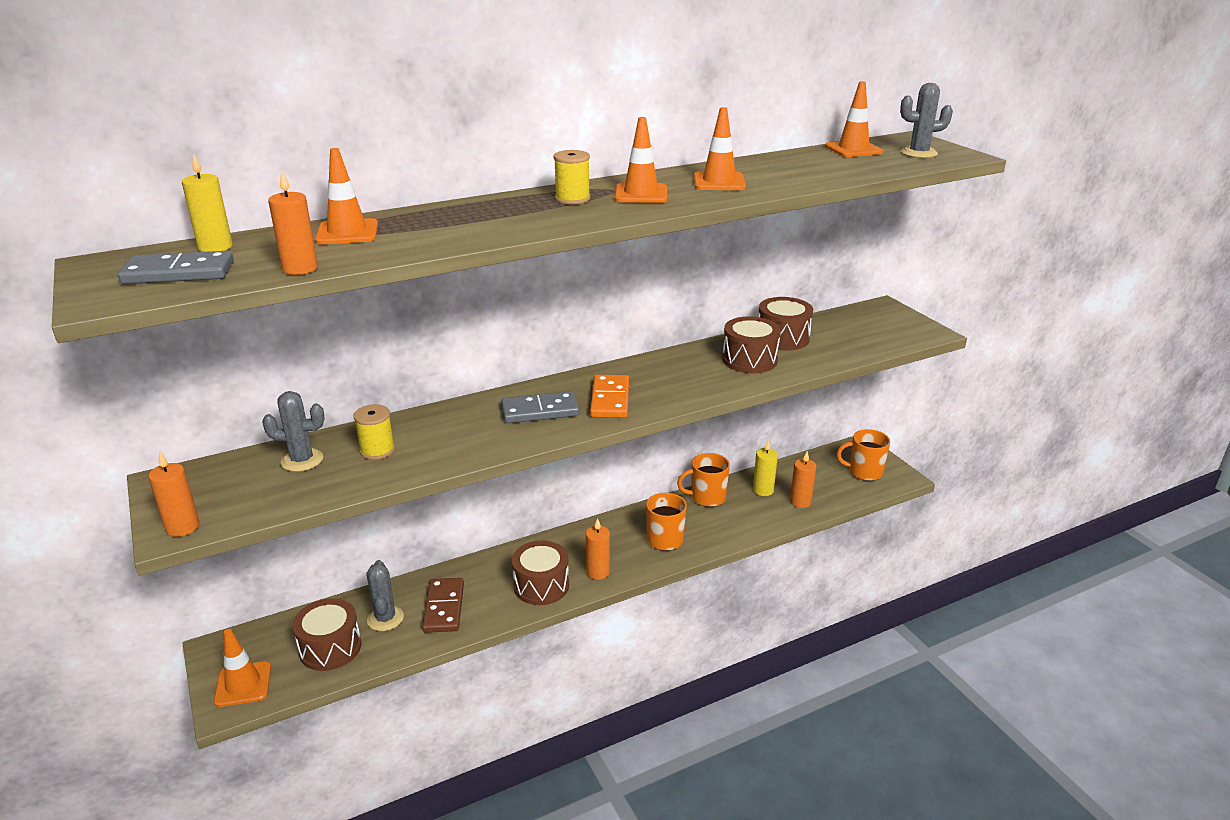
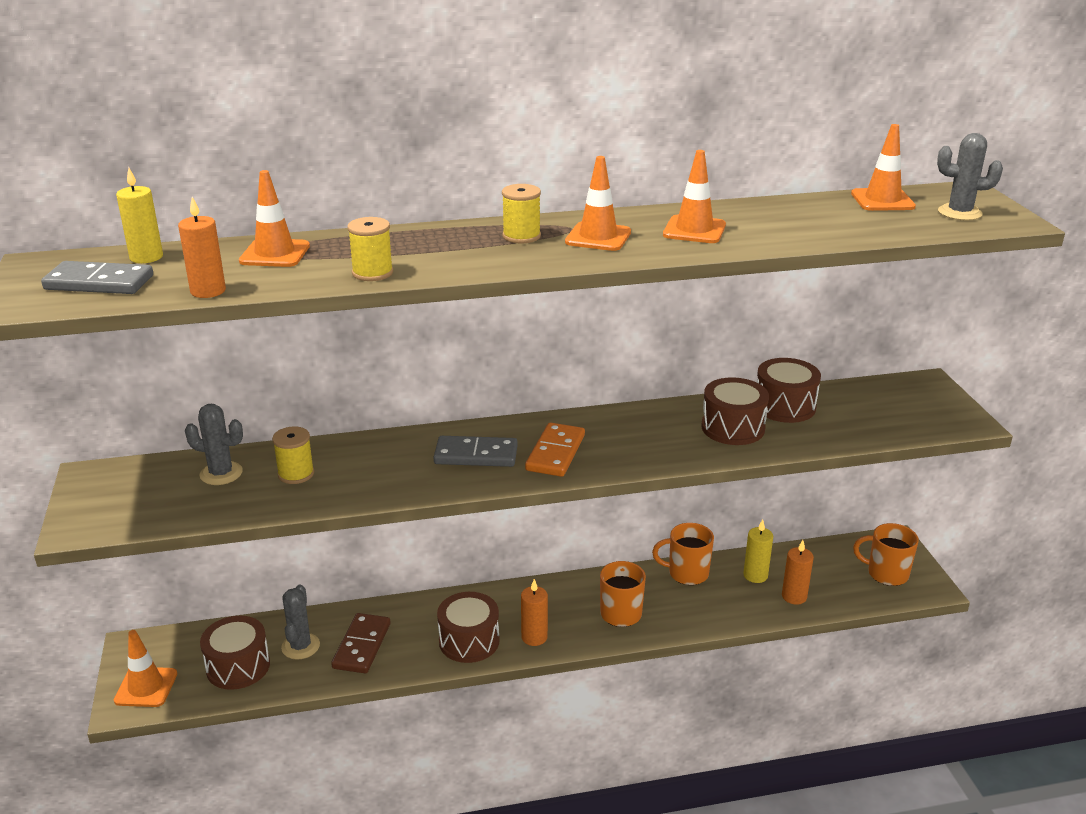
camera: 15 degrees right, 0 degrees up
orange candle [148,451,200,537] -> none
none -> yellow spool [347,217,393,281]

